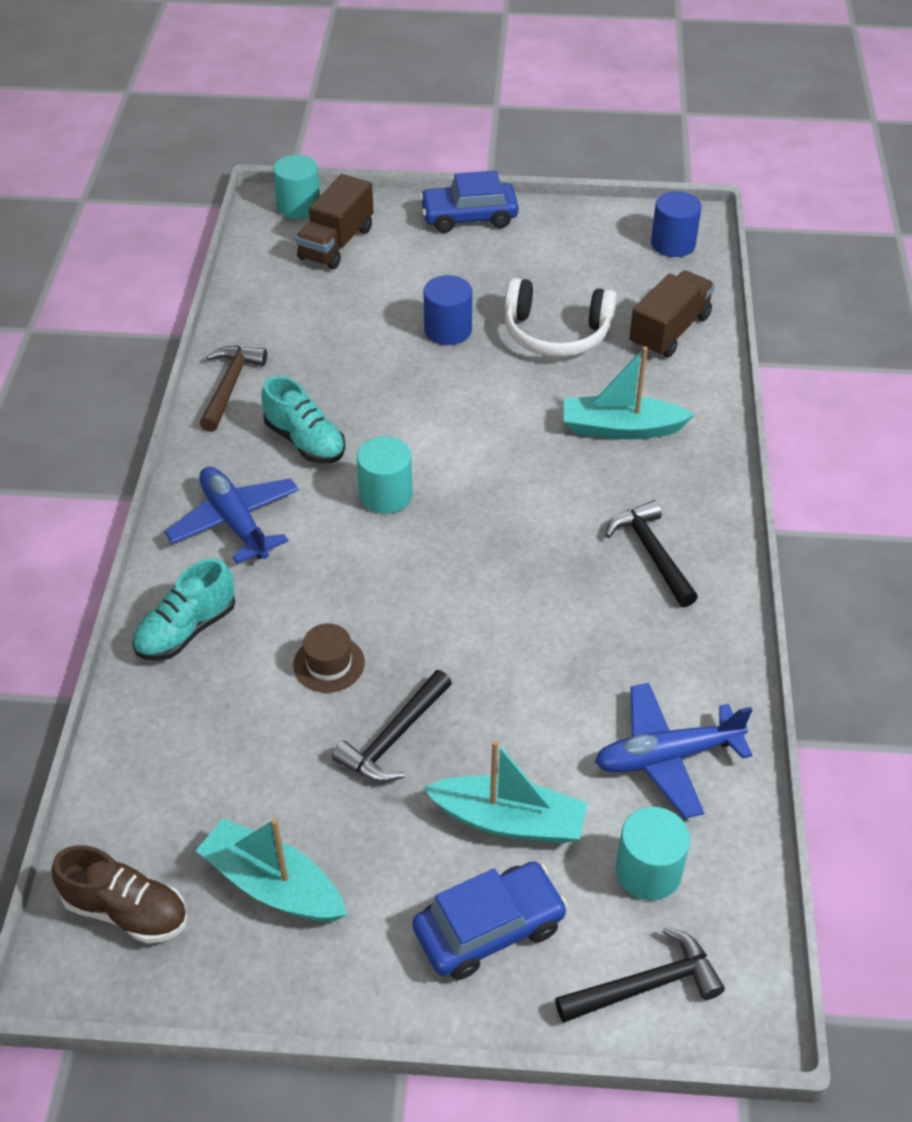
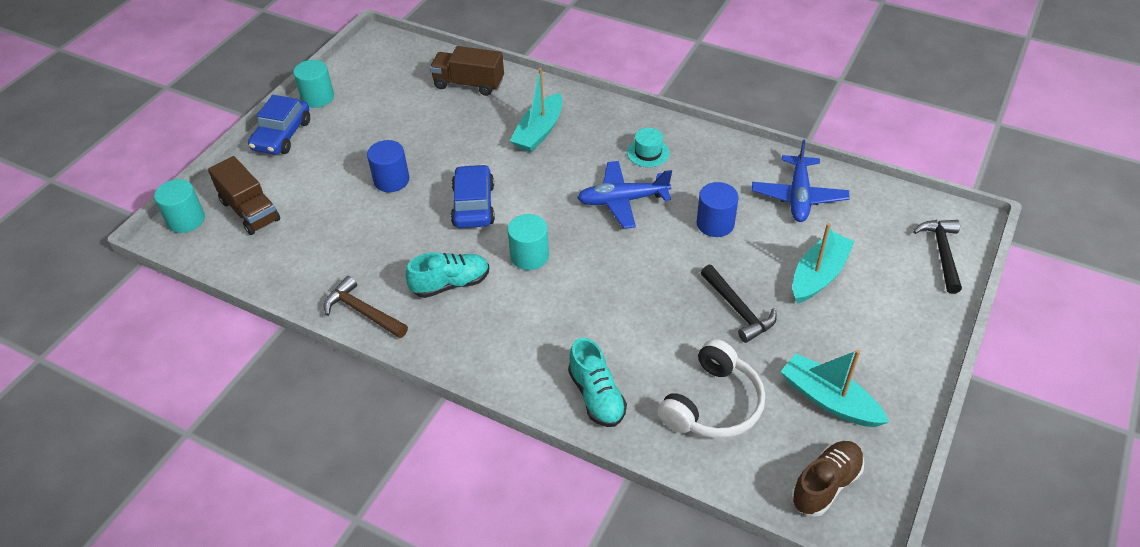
camera: 65 degrees left, 0 degrees up
blue plane [164,467,299,564] -> blue plane moved to [577,161,672,229]
turquoise boat [196,818,347,921] -> turquoise boat turned 75 degrees clockwise [780,350,889,427]
brown hat [293,623,365,692] -> none
blue car [412,861,568,980] -> blue car moved to [451,164,495,228]
white headphones [505,278,617,357] -> white headphones moved to [657,339,765,438]
black hammer [605,500,698,607] -> turquoise hat [627,128,670,167]
turquoise cylinder [616,807,690,900] -> turquoise cylinder moved to [293,60,334,108]
brown truck [629,270,715,357] -> brown truck turned 45 degrees counterclockwise [430,46,504,96]
blue cylinder [651,191,702,257] -> blue cylinder moved to [697,182,739,237]

